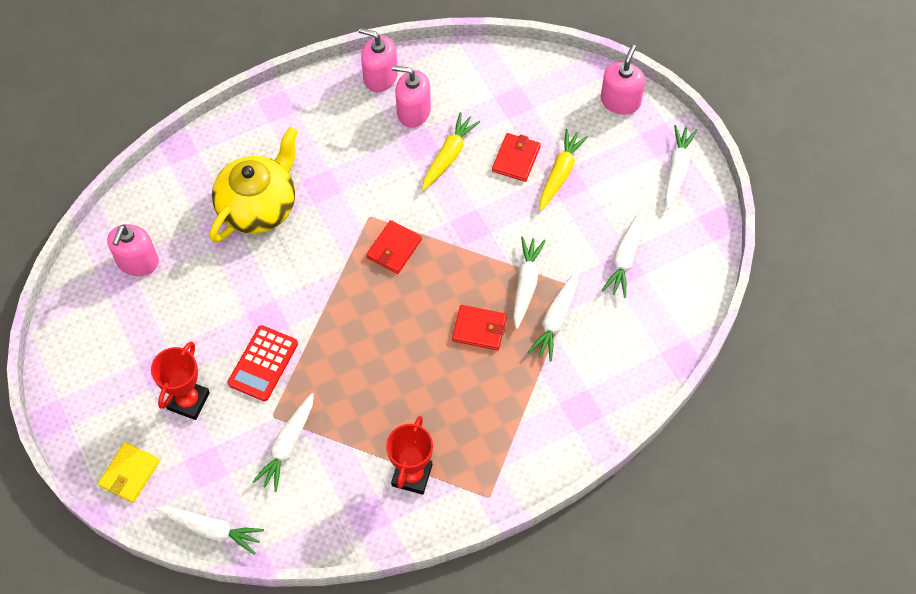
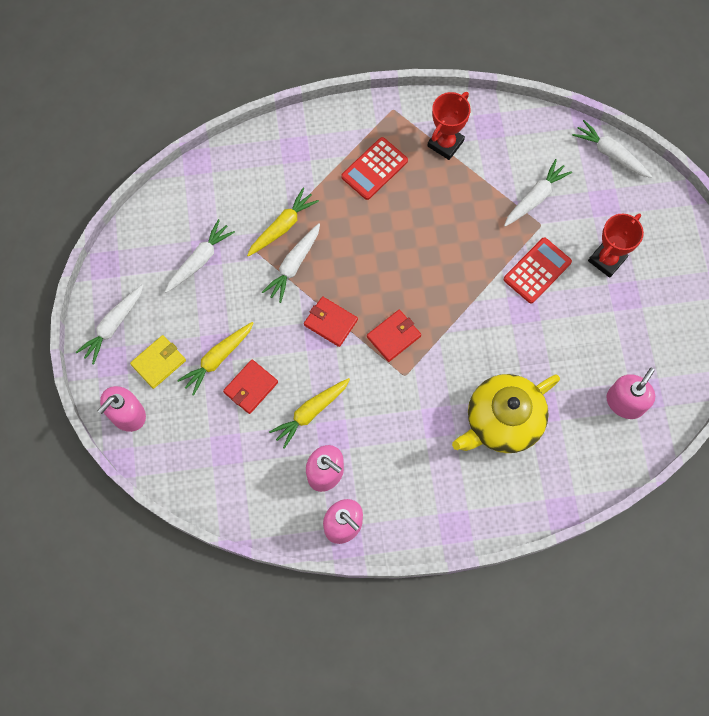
camera: 160 degrees left, 10 degrees up
yellow wallet [98,442,160,503] -> yellow wallet moved to [130,335,186,389]
red wallet [452,305,507,350] -> red wallet moved to [304,296,358,347]
white carrot [528,270,578,362] -> yellow carrot [247,188,319,257]
none -> red calculator [341,137,408,200]

